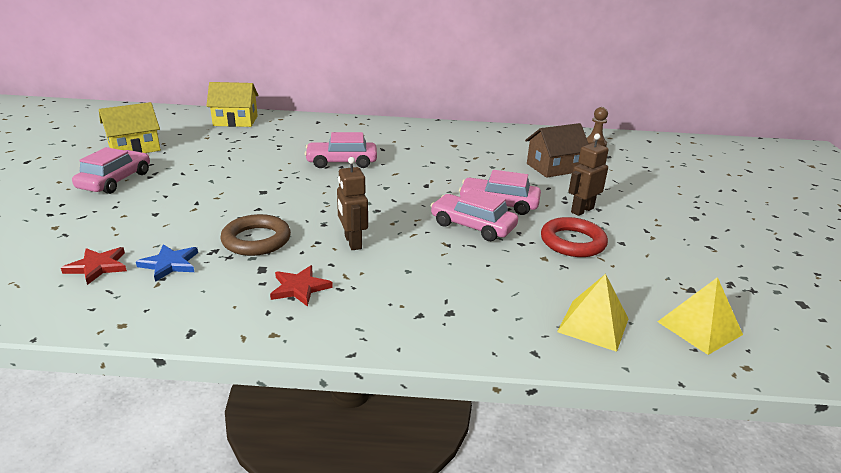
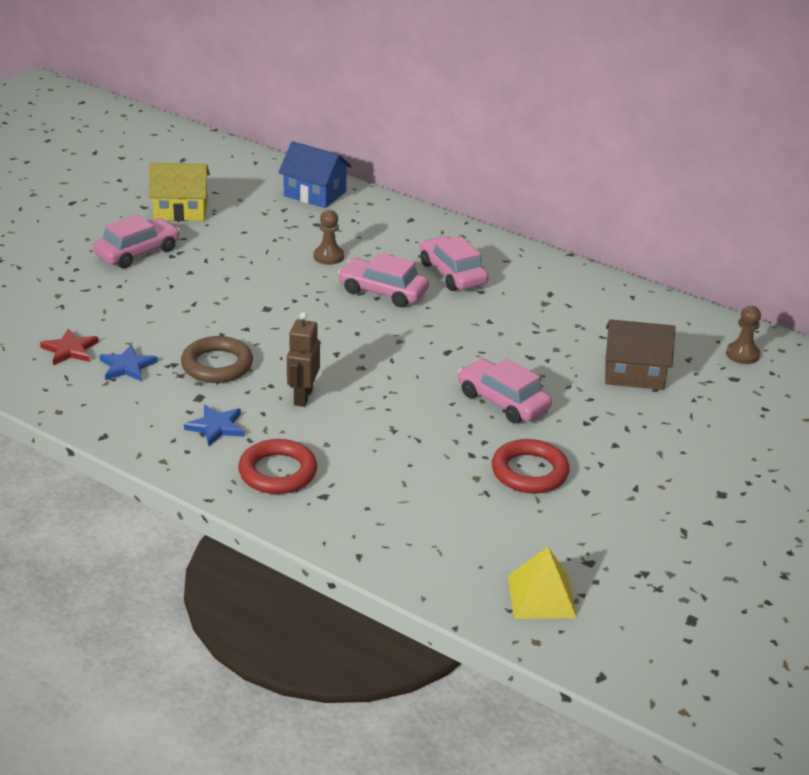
camera: 30 degrees right, 5 degrees up
yellow house [207,82,259,127] -> blue house [278,141,351,208]
red star [270,265,333,307] -> blue star [184,405,244,446]
pink car [431,189,518,241] -> pink car moved to [420,236,489,291]
yellow pyramid [557,274,629,352] -> none
brown robot [568,134,609,216] -> none
none -> red ring [238,439,317,494]
none -> brown pawn [314,210,344,265]

